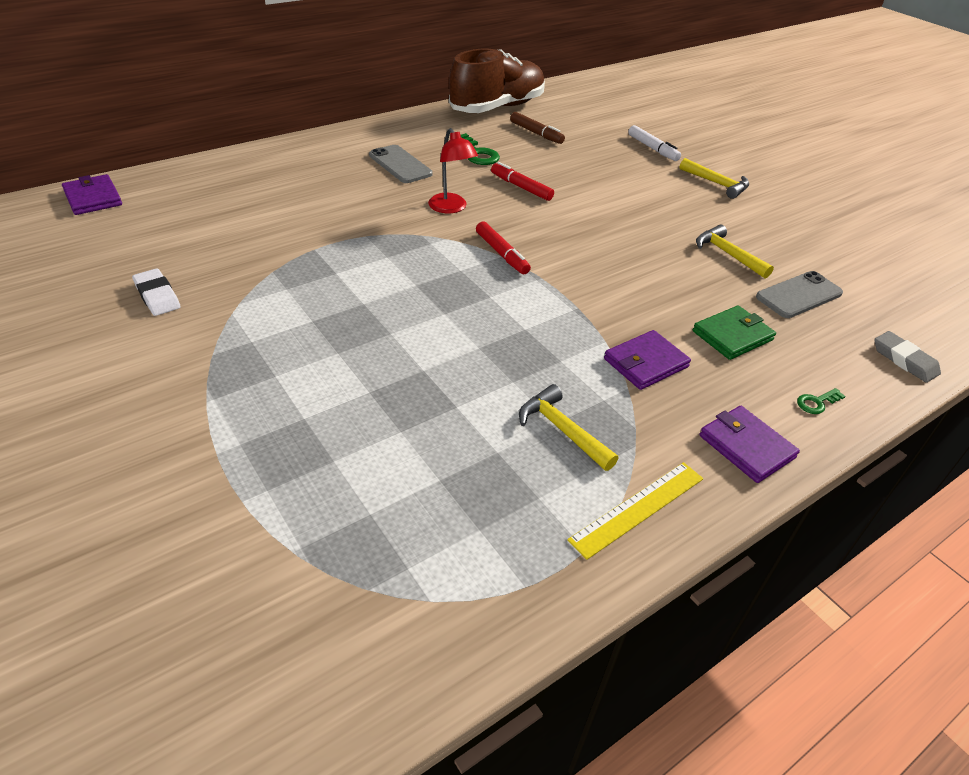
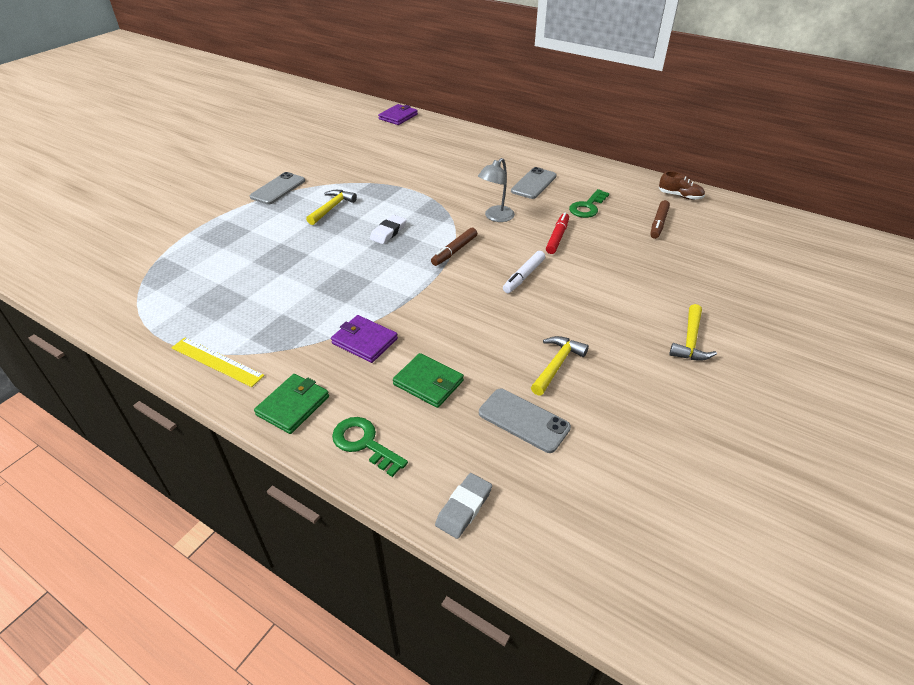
camera: 70 degrees right, 0 degrees up
white eraser [132,268,180,316] -> white eraser moved to [370,215,407,244]
red lamp [428,128,478,213] -> grey lamp [478,158,515,222]
brown shoe [449,49,545,113] -> brown shoe [659,171,705,200], size x0.41
red marker [476,222,531,274] -> brown marker [431,228,477,266]
yellow hammer [519,384,619,471] -> yellow hammer moved to [306,190,357,225]
white marker [628,125,681,161] -> white marker moved to [503,251,545,293]
purple wallet [699,406,800,483] -> green wallet [254,374,329,434]
green key [797,388,846,414] -> green key [332,417,408,477], size x1.83
none -> grey phone [250,172,305,205]

